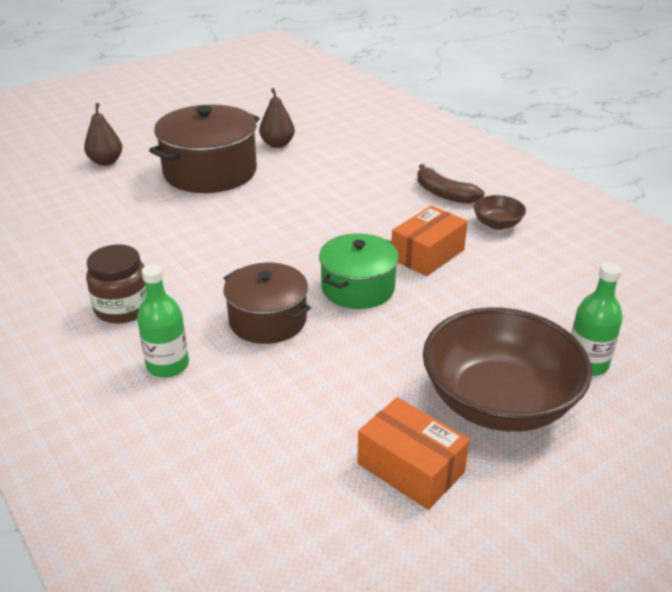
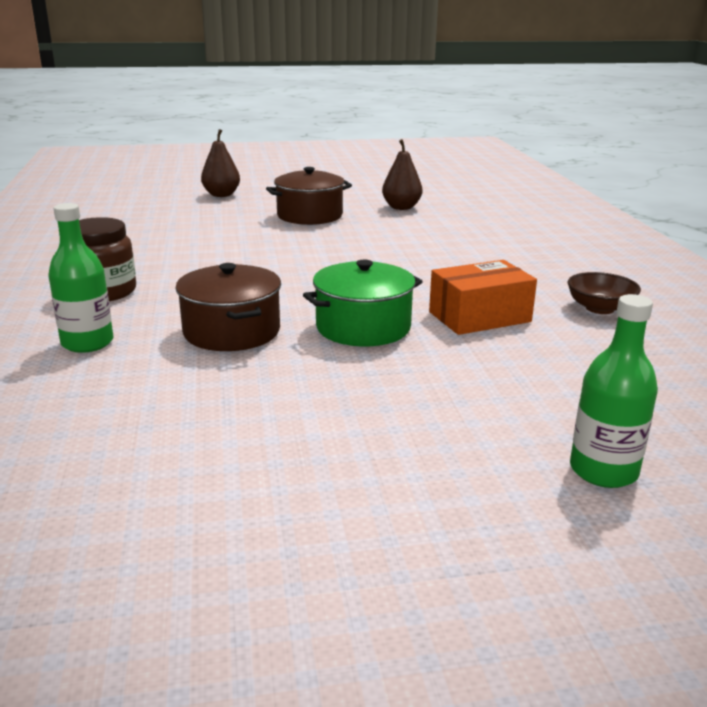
camera: 25 degrees right, 10 degrees down
brown pot [149,105,260,193] -> brown pot [266,167,352,225], size x0.63
orange box [357,397,470,510] -> none
brown banana [417,164,484,204] -> none
brown bowl [423,307,592,432] -> none

